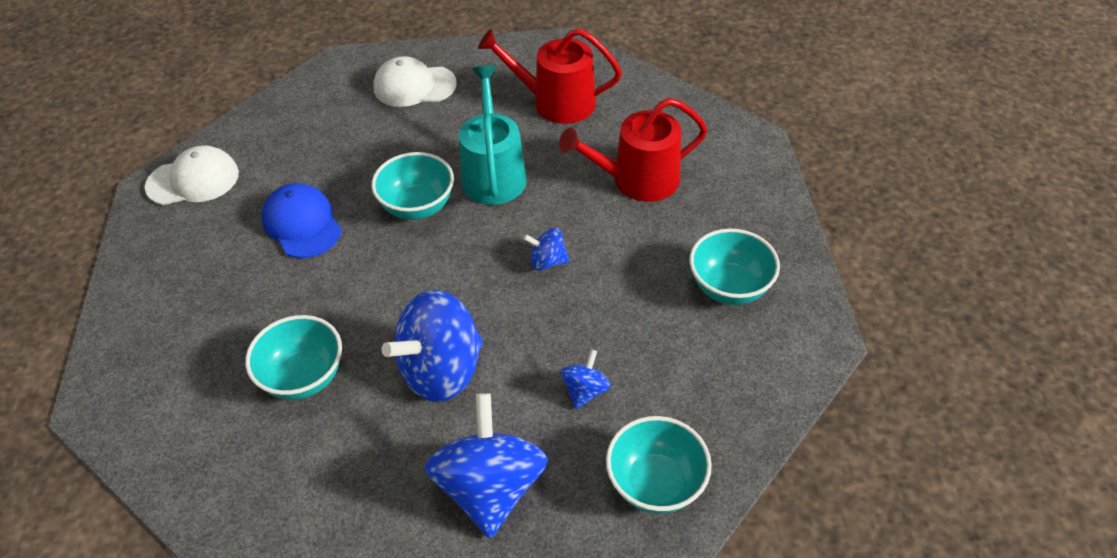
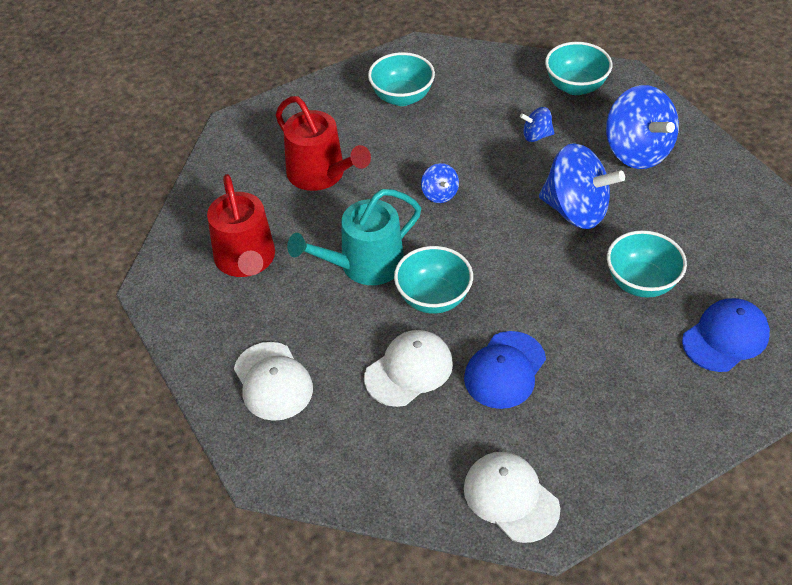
camera: 115 degrees left, 0 degrees up
blue spinning top [425,393,548,538] -> blue spinning top turned 90 degrees counterclockwise [606,85,679,169]
none -> white cap [364,330,453,407]
none -> blue cap [682,298,770,372]

